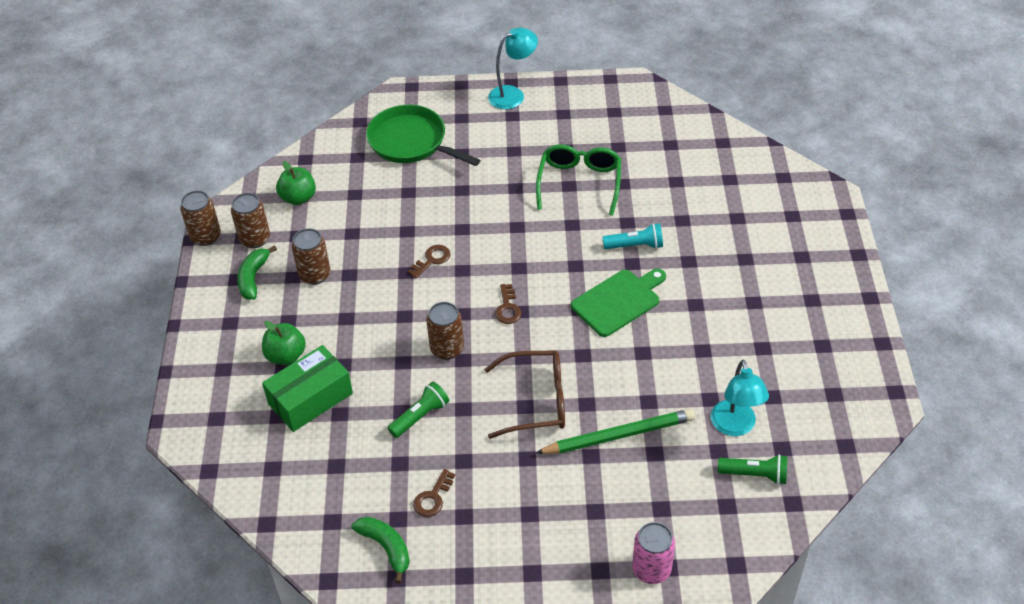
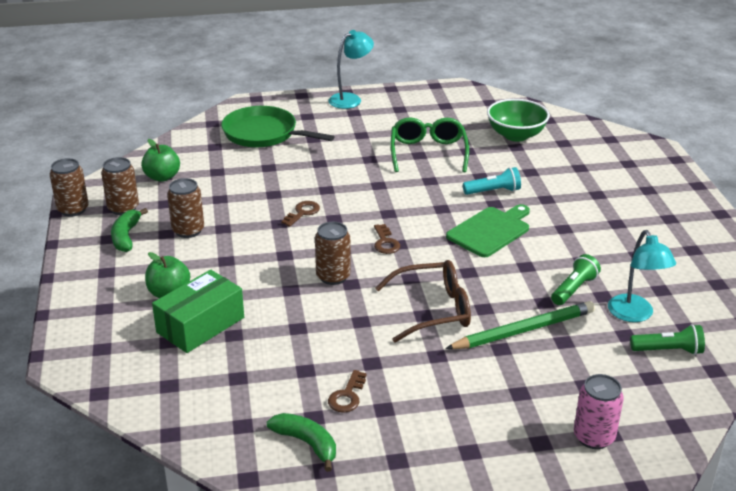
camera: 10 degrees left, 15 degrees down
green flashlight [388,382,449,438] -> green flashlight moved to [551,254,601,305]
none -> green bowl [487,99,550,142]

